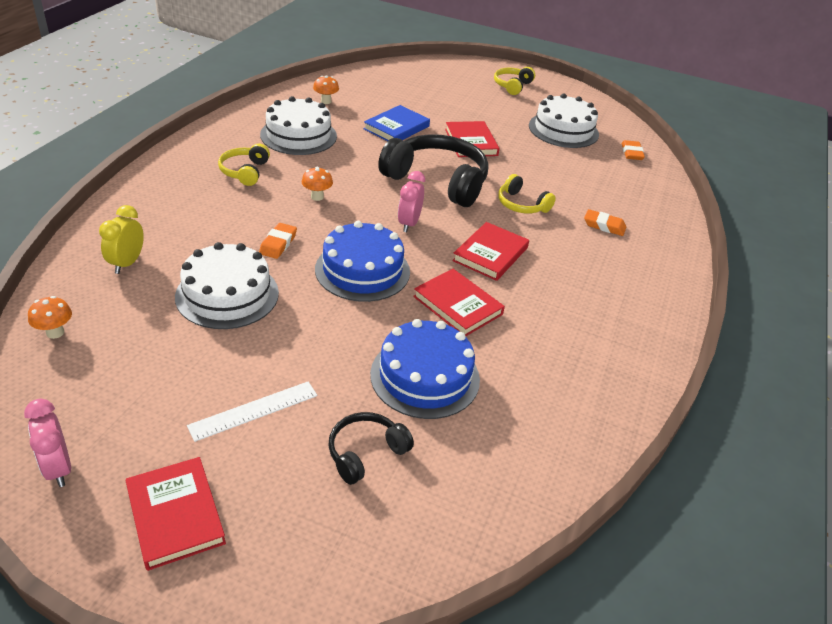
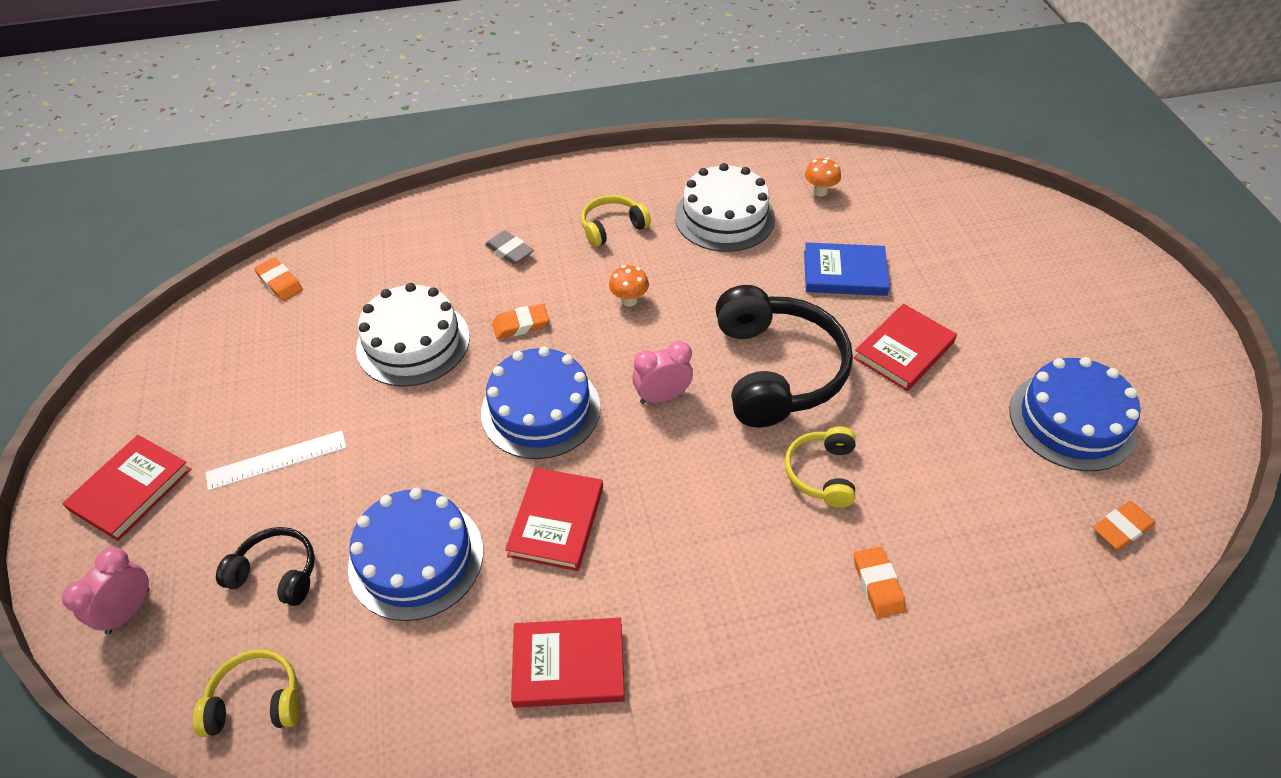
camera: 60 degrees right, 10 degrees up
pink clock [24,399,71,487] -> pink clock moved to [62,547,150,634]
orange mushroom [28,296,72,339] -> orange eraser [254,257,303,301]
yellow clock [99,205,144,274] -> none
white ruler [187,382,317,442] -> white ruler turned 45 degrees counterclockwise [206,430,347,491]
red book [452,222,529,281] -> red book moved to [511,618,625,708]
yellow headphones [494,67,535,95] -> yellow headphones moved to [193,650,300,737]
white cake [529,94,599,148] -> blue cake [1009,357,1140,471]
none -> grey eraser [485,230,534,265]

